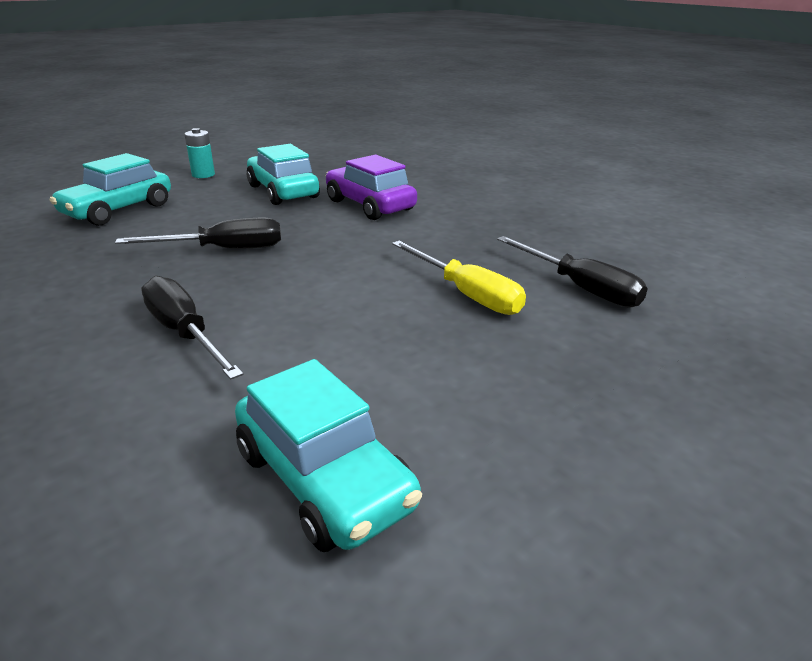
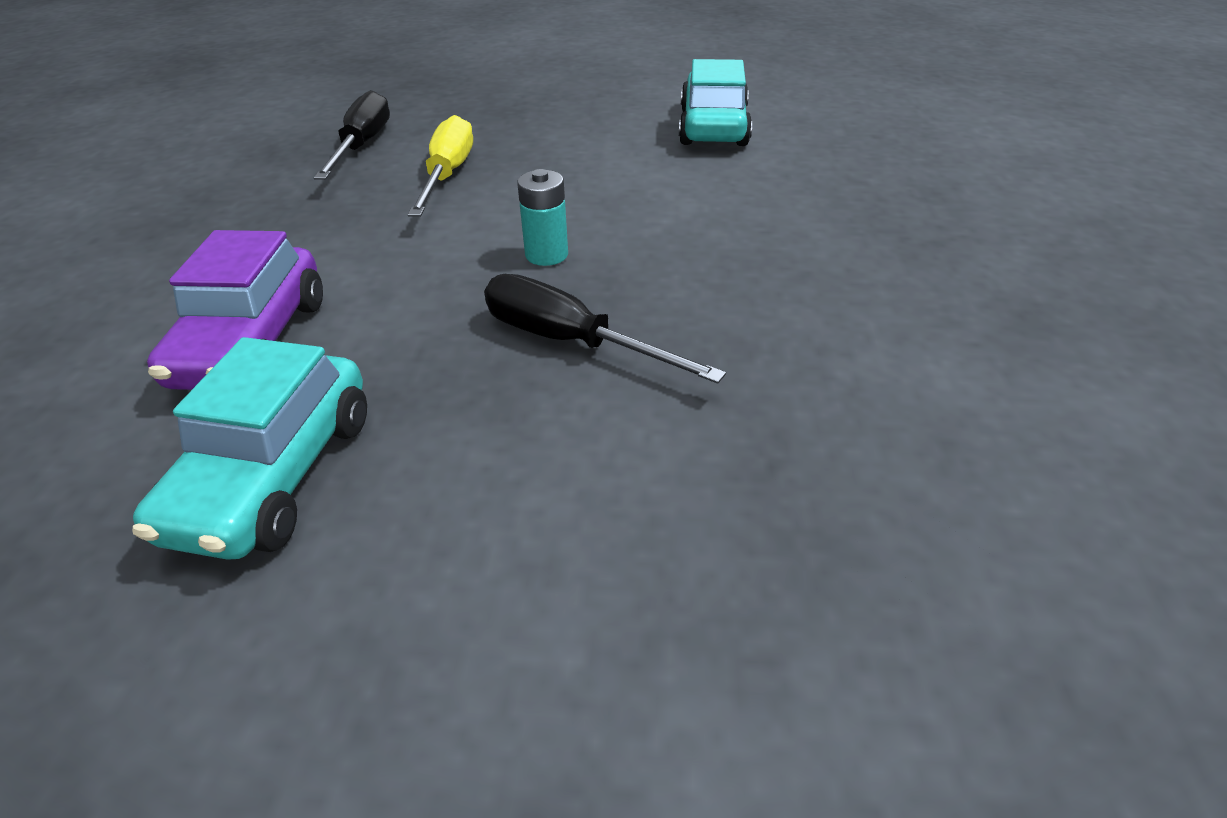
camera: 135 degrees left, 10 degrees up
turquoise car [50,153,171,226] -> none
black screwdriver [141,276,243,380] -> none
turquoise battery [184,128,215,178] -> turquoise battery moved to [517,169,568,266]

